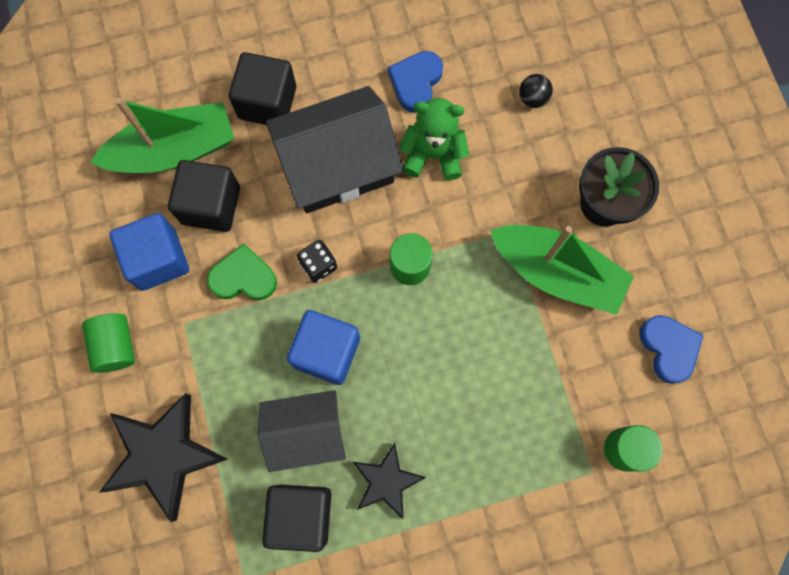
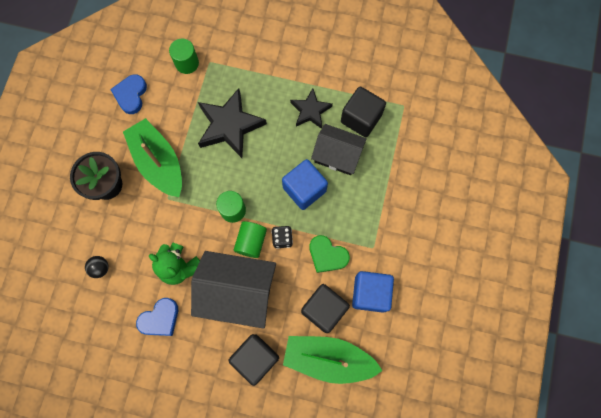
camera: 150 degrees left, 0 degrees up
green cylinder [82,313,135,373] -> green cylinder moved to [234,221,267,258]
black star [99,393,228,522] -> black star moved to [198,88,267,158]

